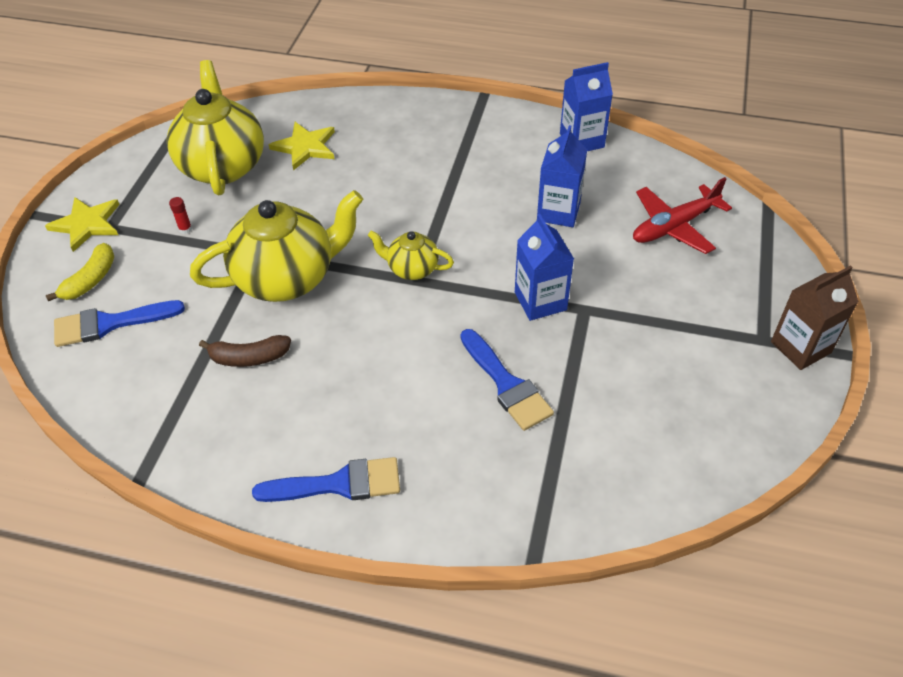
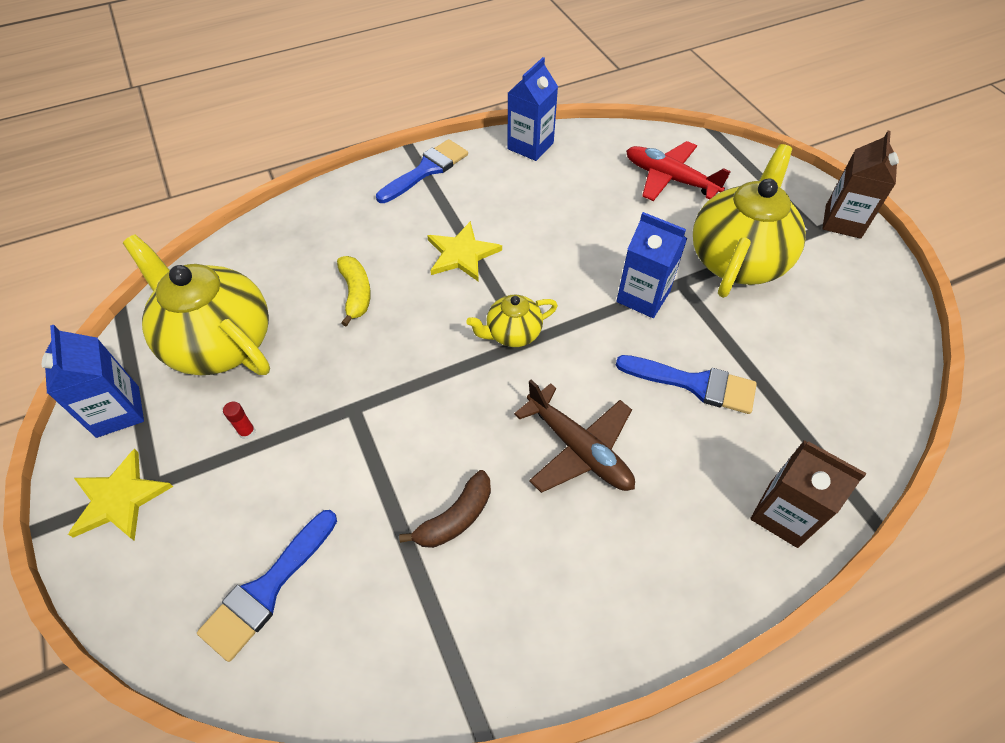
camera: 40 degrees left, 5 degrees up
yellow banana [46,243,114,301] -> yellow banana moved to [337,256,371,327]
yellow teapot [190,190,363,302] -> yellow teapot moved to [693,144,806,298]
blue brush [252,457,400,502] -> blue brush moved to [376,139,468,203]
yellow star [269,122,335,171] -> yellow star moved to [427,221,502,282]
blue carton [537,125,587,227] -> blue carton moved to [42,325,144,438]
red plane [633,177,732,254] -> red plane turned 105 degrees clockwise [626,141,731,201]
none -> brown plane [514,380,635,493]
none -> brown carton [750,440,866,548]

